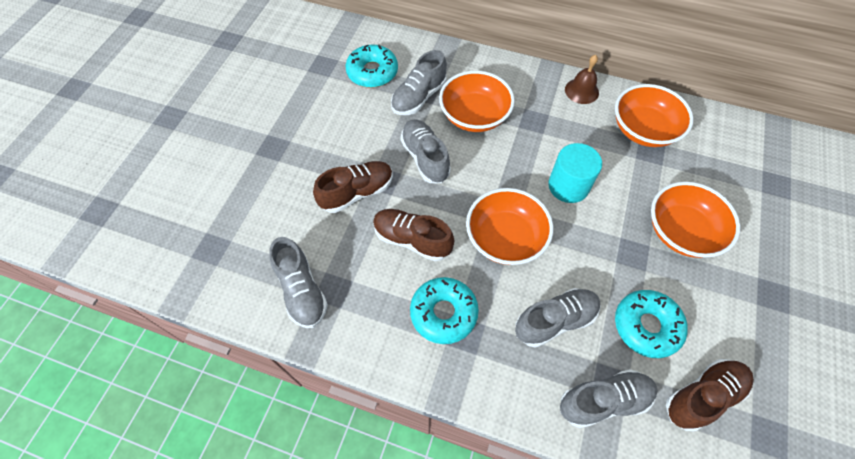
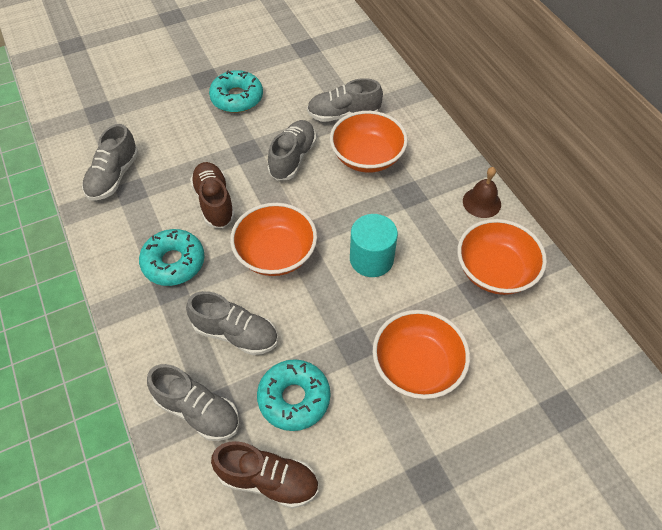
camera: 45 degrees right, 5 degrees down
brown shoe [313,161,393,213] -> none
turquoise donut [346,44,398,88] -> turquoise donut moved to [209,70,263,113]

